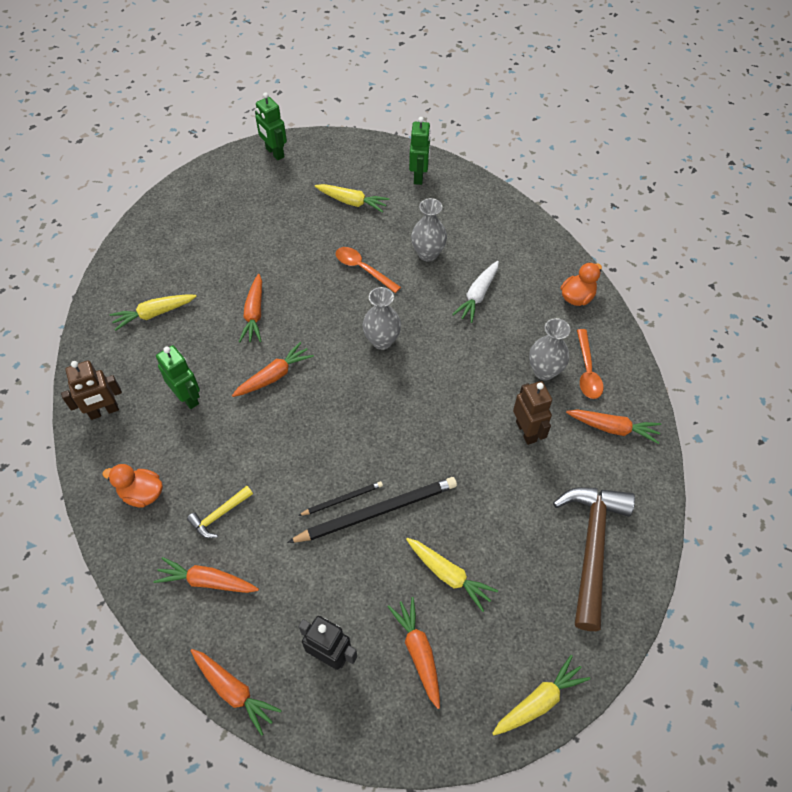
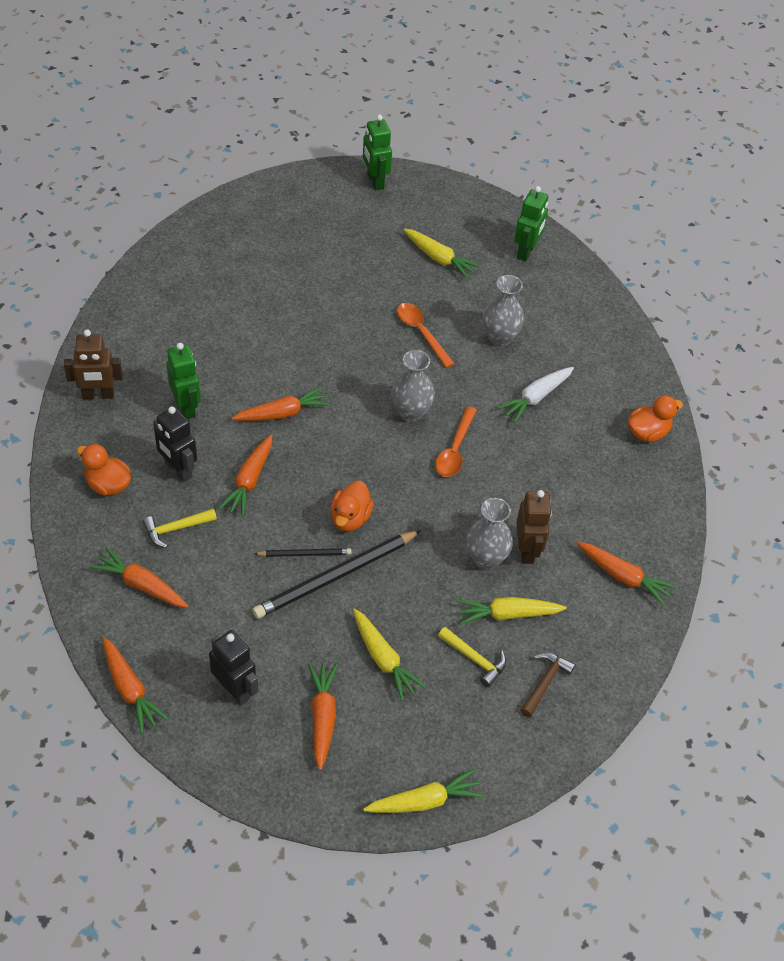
camera: 15 degrees right, 5 degrees down
yellow carrot [110,294,197,331] -> yellow carrot moved to [456,597,567,625]
orange carrot [239,274,262,342] -> orange carrot moved to [219,435,272,517]
black pencil [287,477,457,543] -> black pencil turned 150 degrees clockwise [252,530,422,619]
grey vase [529,318,571,380] -> grey vase moved to [466,498,513,570]
brown hammer [553,487,635,631] -> brown hammer [520,652,576,717], size x0.46
orange spoon [577,329,603,399] -> orange spoon moved to [435,406,477,477]
none -> black robot [153,407,197,482]
none -> orange duck [330,481,374,532]
none -> yellow hammer [438,627,506,687]

